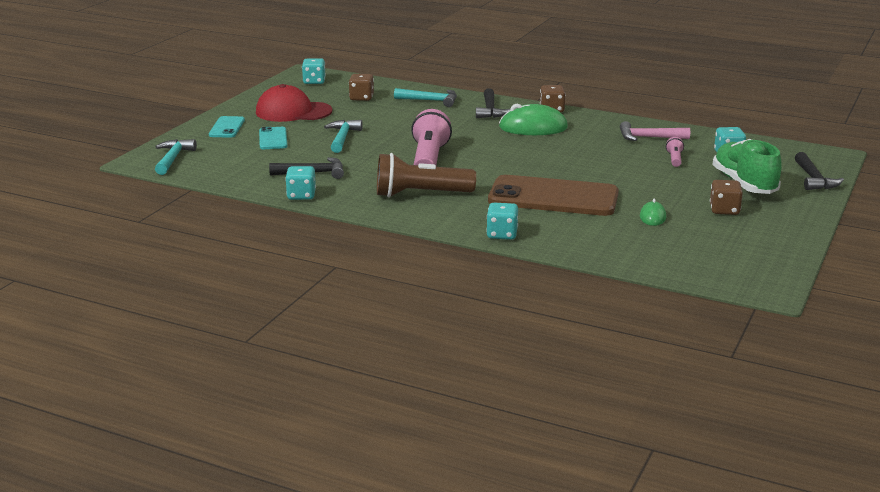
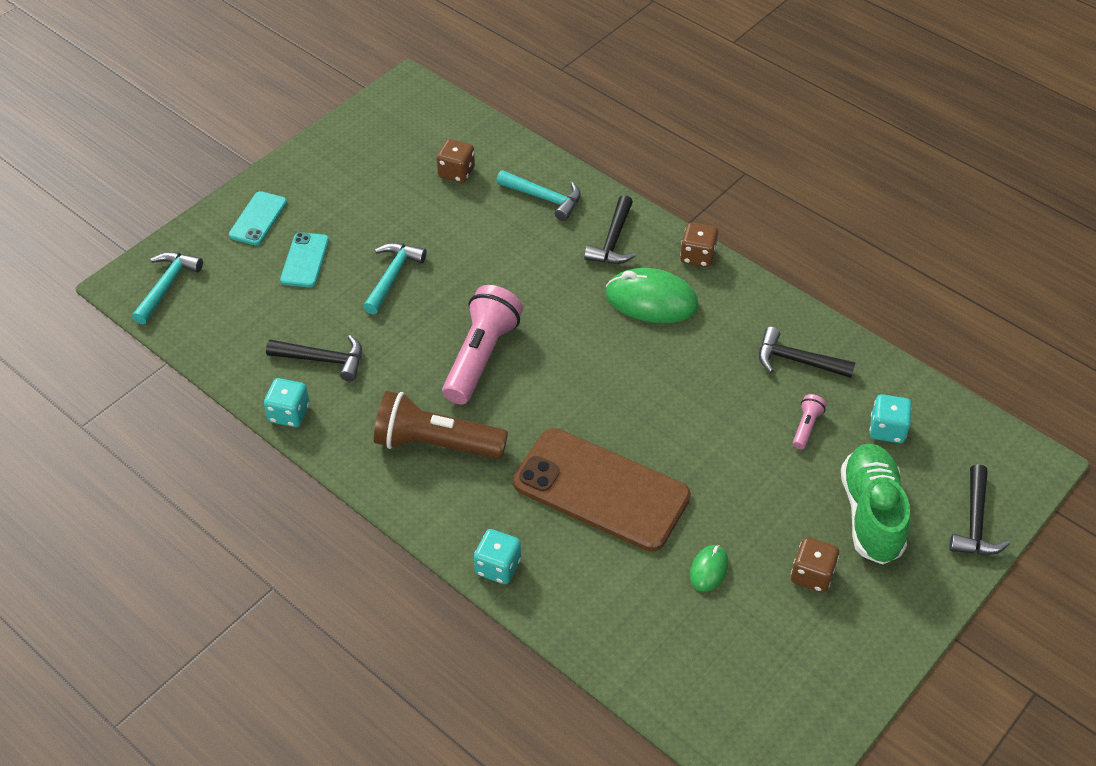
camera: 15 degrees right, 25 degrees up
red cap [256,84,332,122] -> none
turquoise dice [302,58,326,84] -> none
pink hammer [620,121,690,141] -> black hammer [759,327,856,378]

